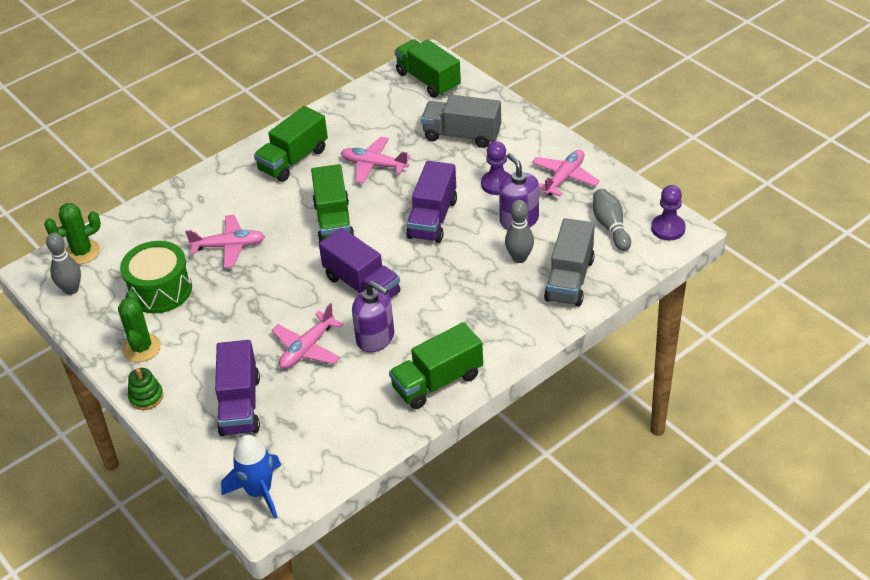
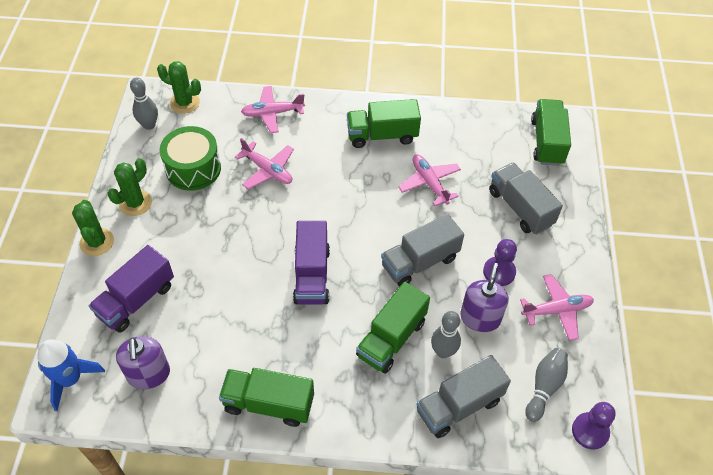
camera: 40 degrees right, 10 degrees up
green stacking toy [128,368,163,410] -> green cactus [72,200,114,256]
pink plane [271,303,343,369] -> pink plane moved to [241,86,305,133]
green truck [311,164,355,243] -> green truck moved to [356,282,430,373]
purple soap dispenser [352,281,394,352] -> purple soap dispenser moved to [116,336,170,389]
purple truck [406,161,457,243] -> grey truck [381,214,464,287]

